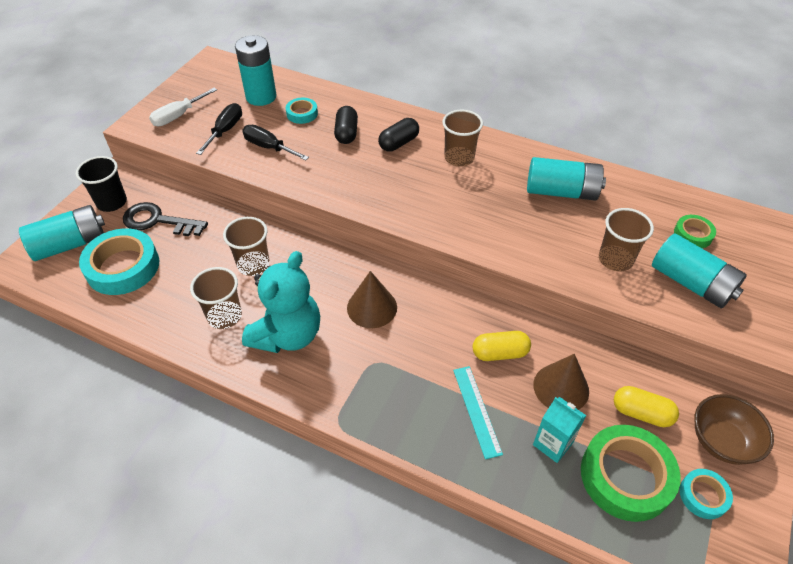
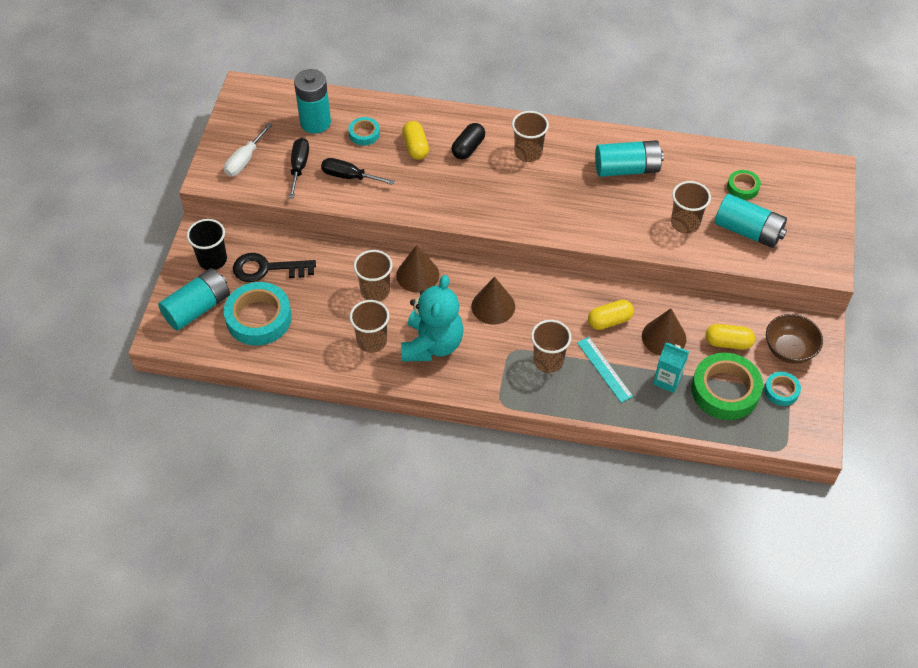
camera: 15 degrees left, 5 degrees up
black capsule [334,106,358,144] -> yellow capsule [402,121,429,160]
none -> brown cone [396,245,439,293]
none -> brown cup [531,320,571,373]

